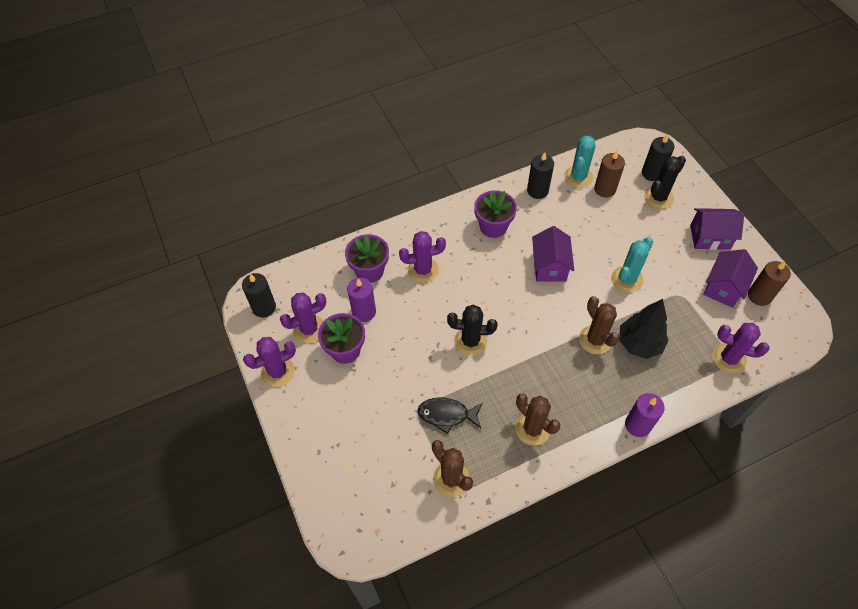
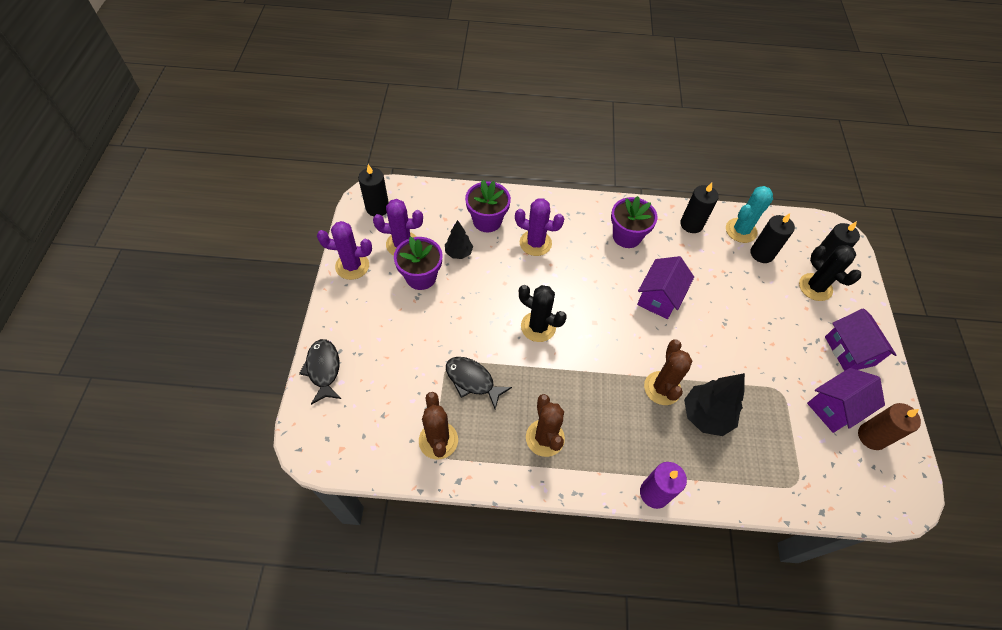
camera: 25 degrees right, 0 degrees up
purple candle [347,278,376,322] -> black tree [445,220,473,259]
brown candle [594,151,625,198] -> black candle [751,213,795,263]
turquoise cactus [612,237,653,292] -> none
black cactus [644,156,686,209] -> black cactus turned 75 degrees clockwise [799,245,861,301]
purple house [690,208,744,250] -> purple house turned 45 degrees clockwise [825,308,896,371]
purple cactus [712,323,770,374] -> none
none -> black fish [299,339,341,405]

